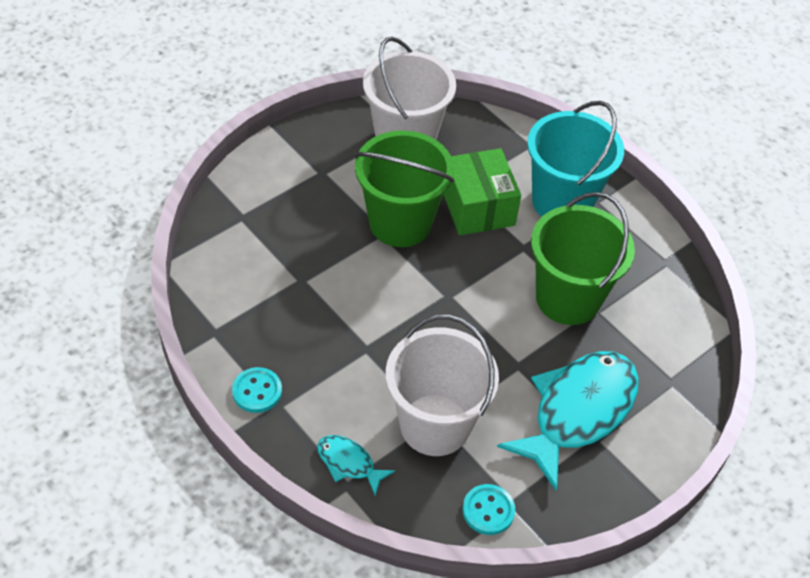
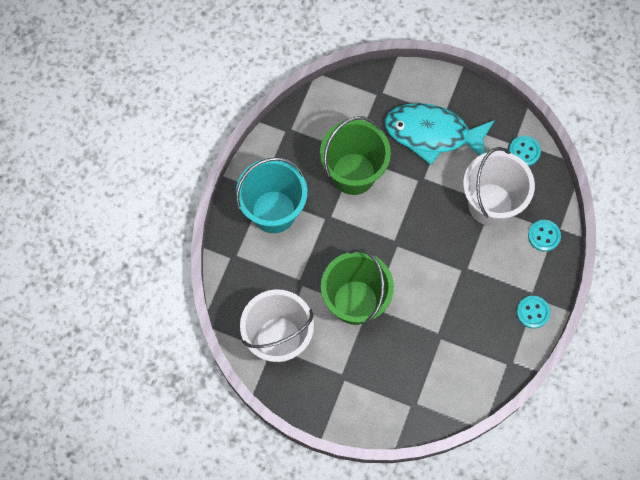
camera: 115 degrees left, 20 degrees up
turquoise fish [317,435,395,496] -> turquoise button [528,220,561,252]
green box [443,148,521,235] -> none

